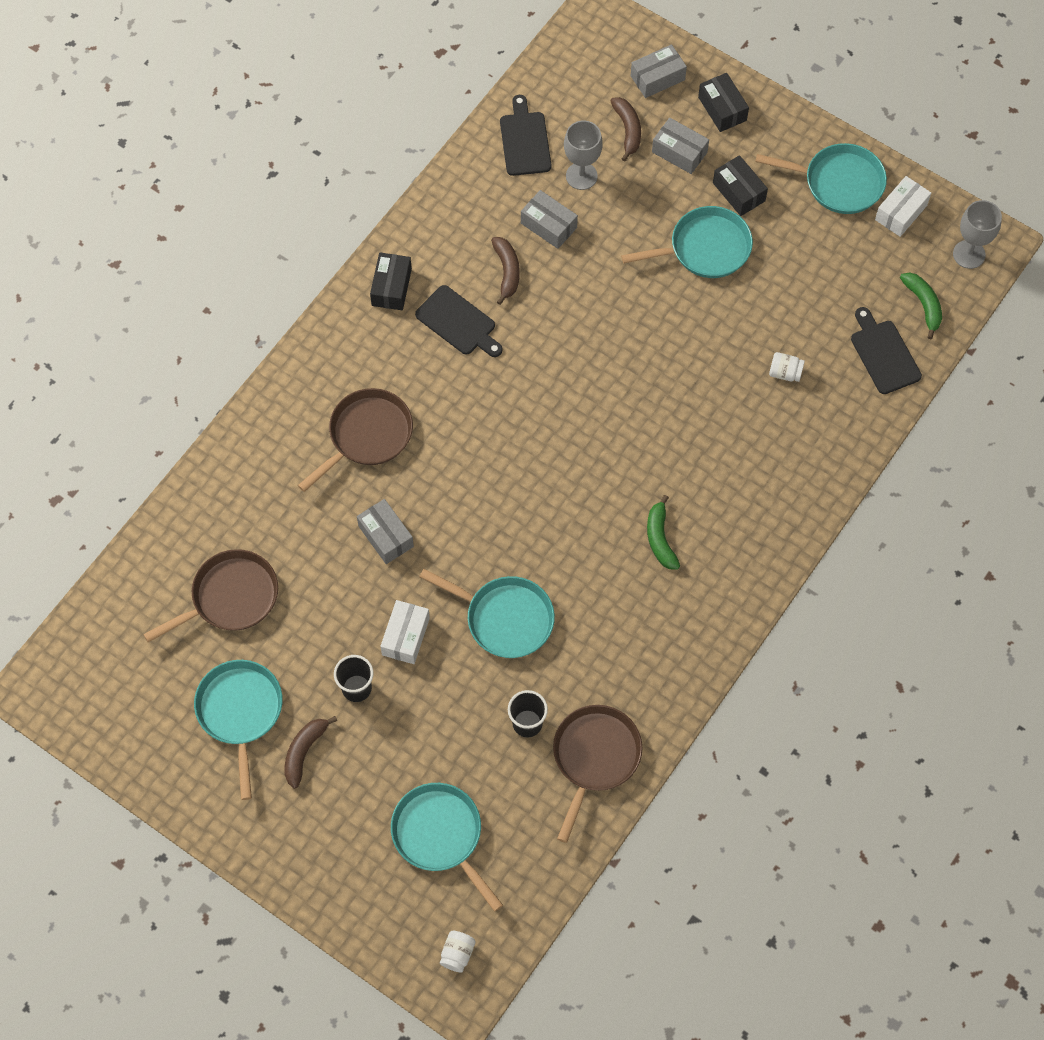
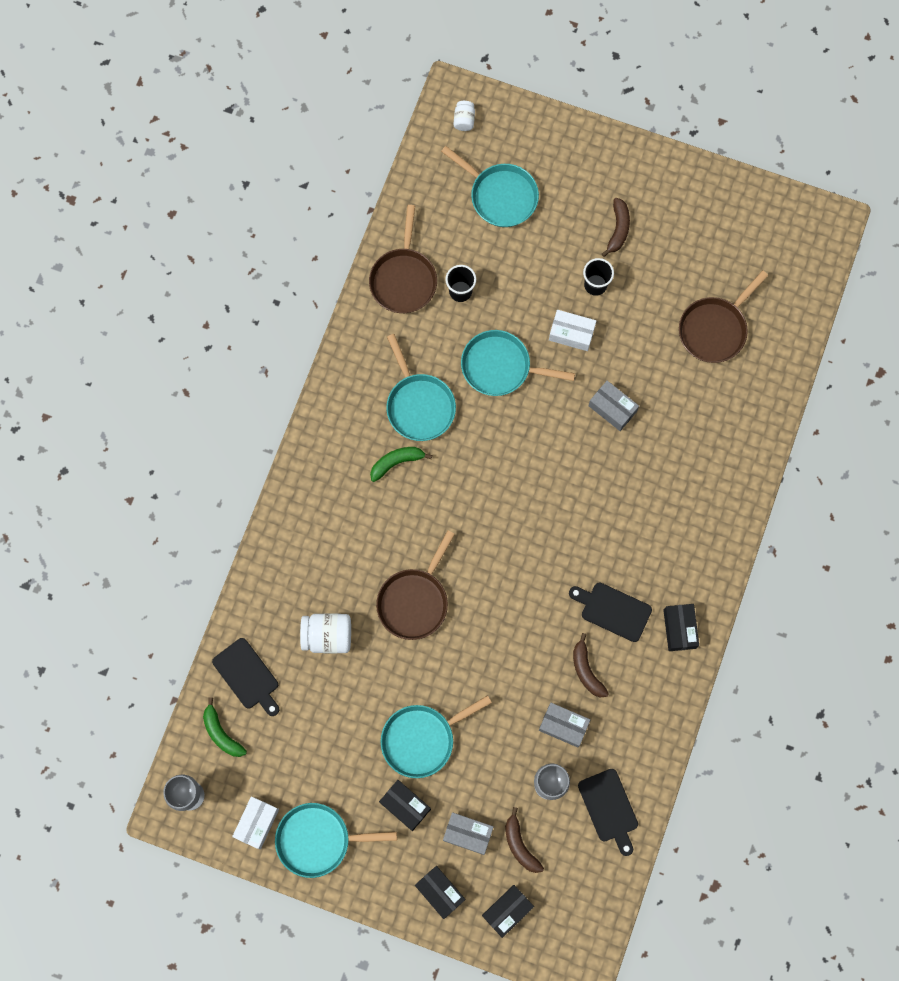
camera: 165 degrees right, 10 degrees up
turquoise pan [194,660,283,800] -> turquoise pan moved to [386,334,456,441]
brown pan [298,388,413,492] -> brown pan moved to [376,530,455,640]
white box [380,600,430,664] -> white box turned 75 degrees counterclockwise [549,310,596,351]
grey box [631,44,687,98] -> black box [482,885,534,938]
green banana [647,495,680,570] -> green banana turned 90 degrees counterclockwise [370,447,432,482]
white jar [769,352,805,382] -> white jar [300,613,351,654], size x1.79

